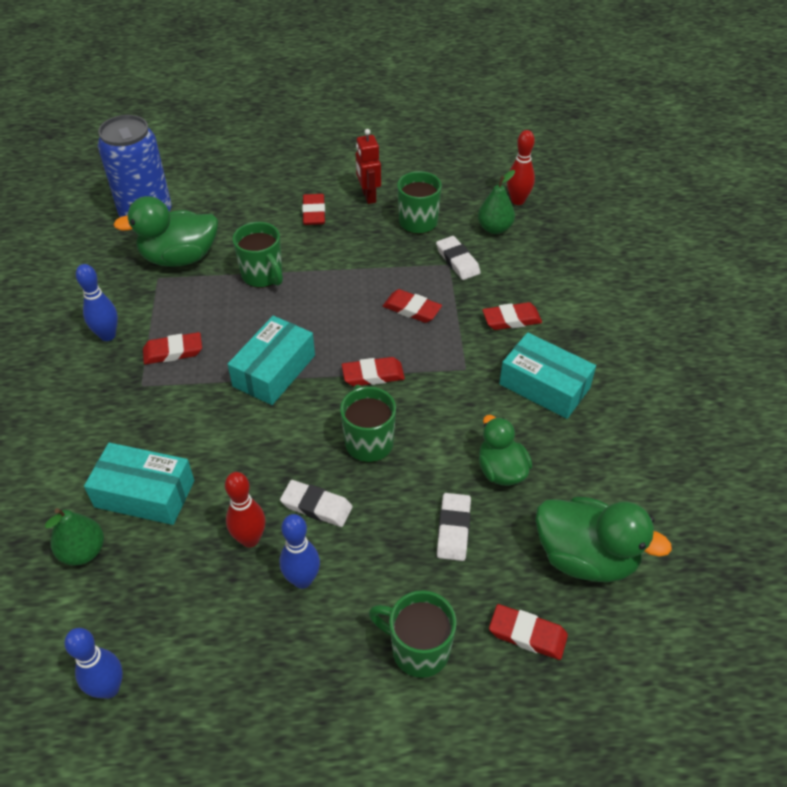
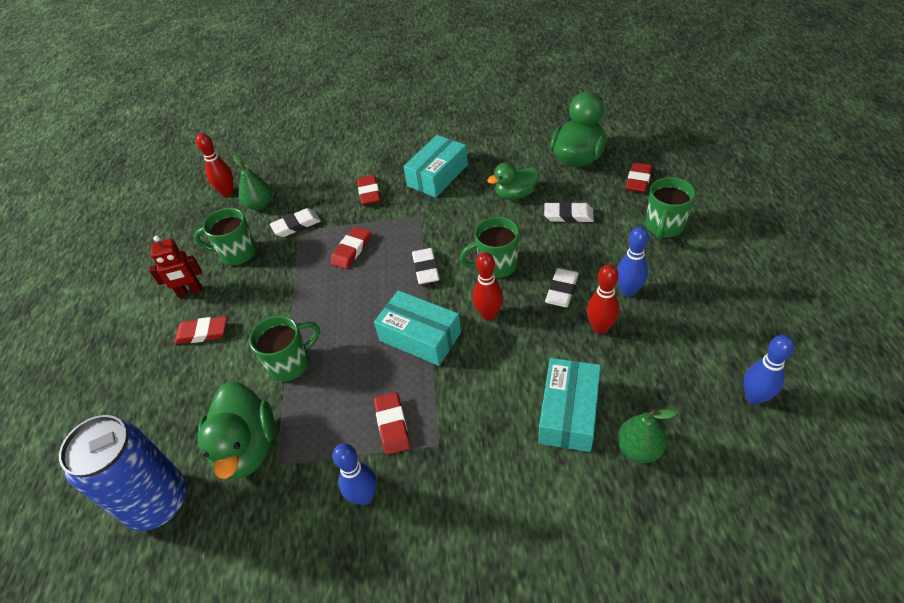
camera: 85 degrees left, 0 degrees up
red eraser [342,357,405,386] -> white eraser [412,248,440,284]
none -> red bowling pin [472,252,503,320]

